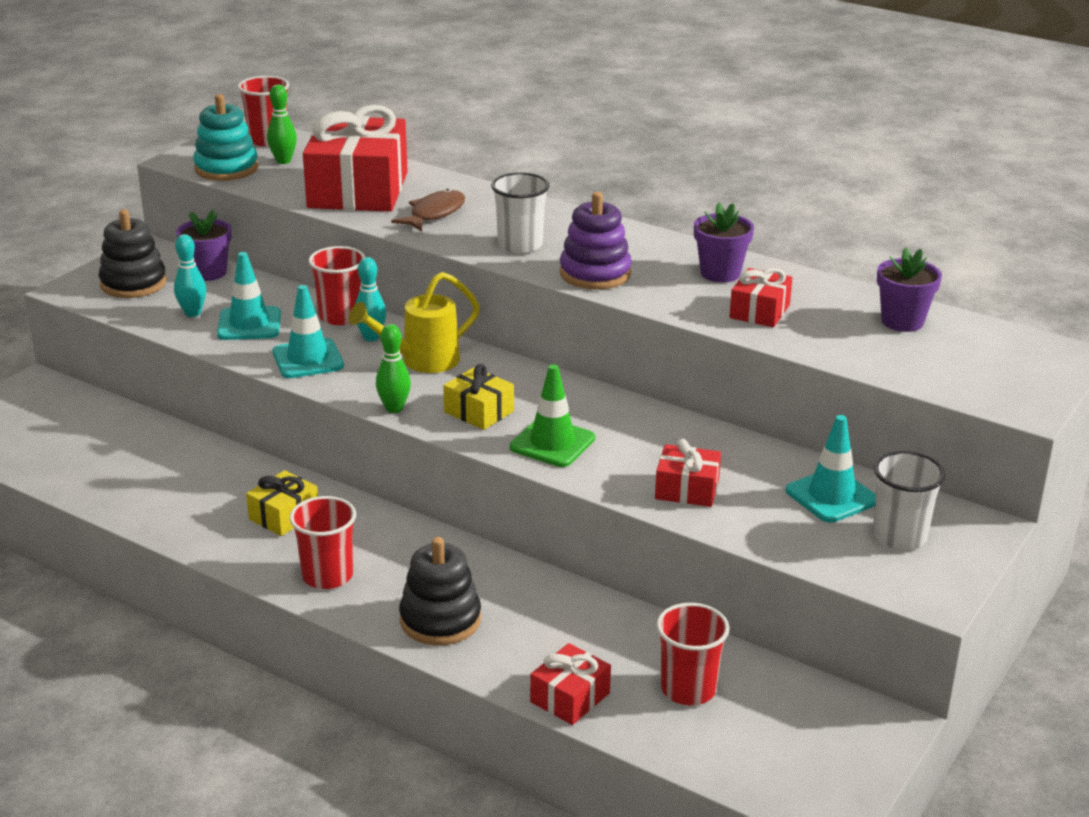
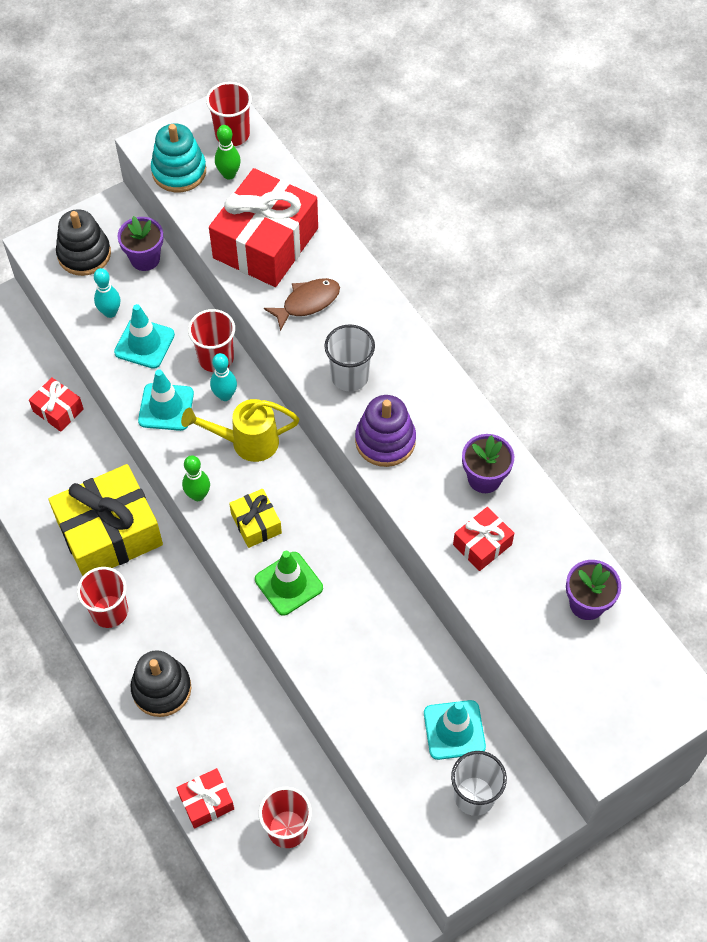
camera: 25 degrees right, 30 degrees up
yellow gift [246,470,318,536] -> yellow gift [49,464,163,576], size x2.10
red gift [655,439,721,507] -> red gift moved to [29,377,84,432]

